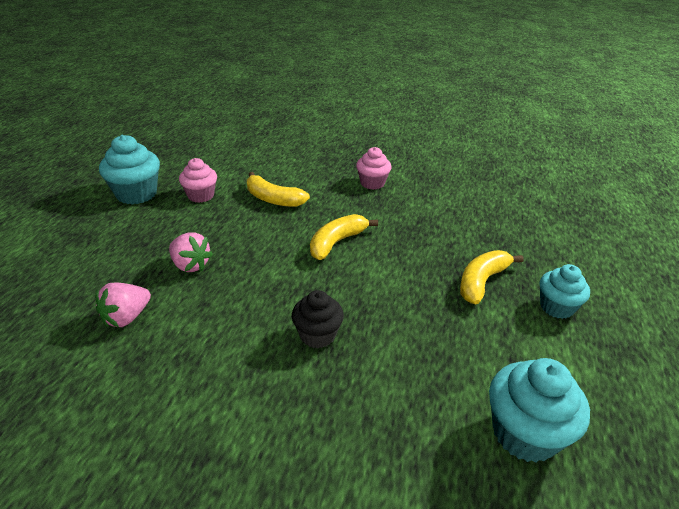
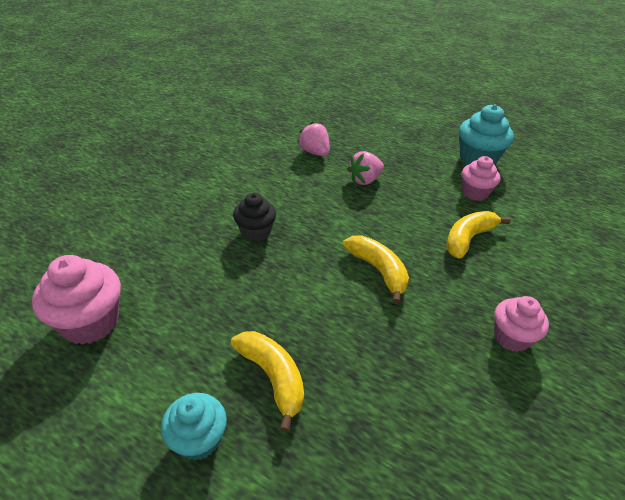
camera: 105 degrees right, 5 degrees up
turquoise cupcake [489,358,590,462] -> pink cupcake [32,255,121,345]

